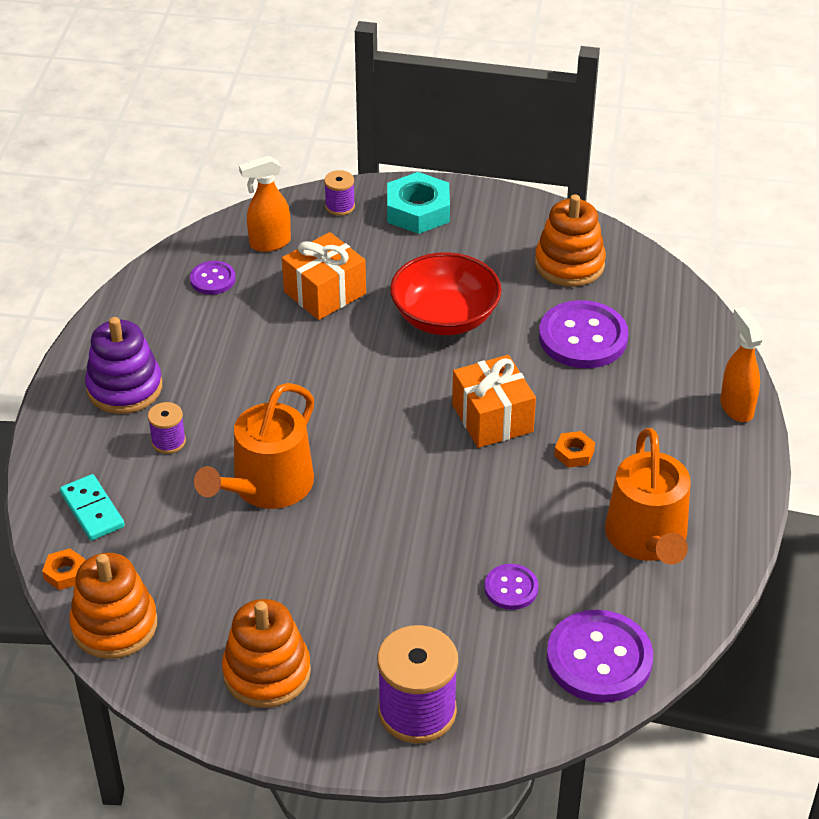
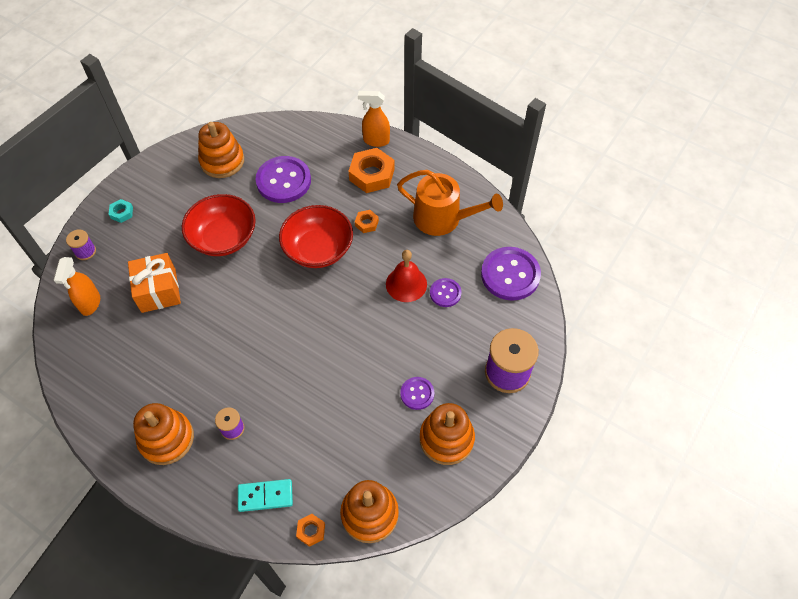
camera: 65 degrees left, 15 degrees up
purple stacking toy [85,317,162,414] -> orange stacking toy [133,403,194,465]
purple button [190,261,236,295] -> purple button moved to [400,377,434,410]
orange watering can [194,383,314,509] -> none
turquoise nut [387,172,450,234] -> turquoise nut [108,199,133,223], size x0.50
orange gift [452,355,536,448] -> red bowl [279,205,353,268]
none -> orange nut [349,148,394,193]
none -> red bell [386,250,427,302]

